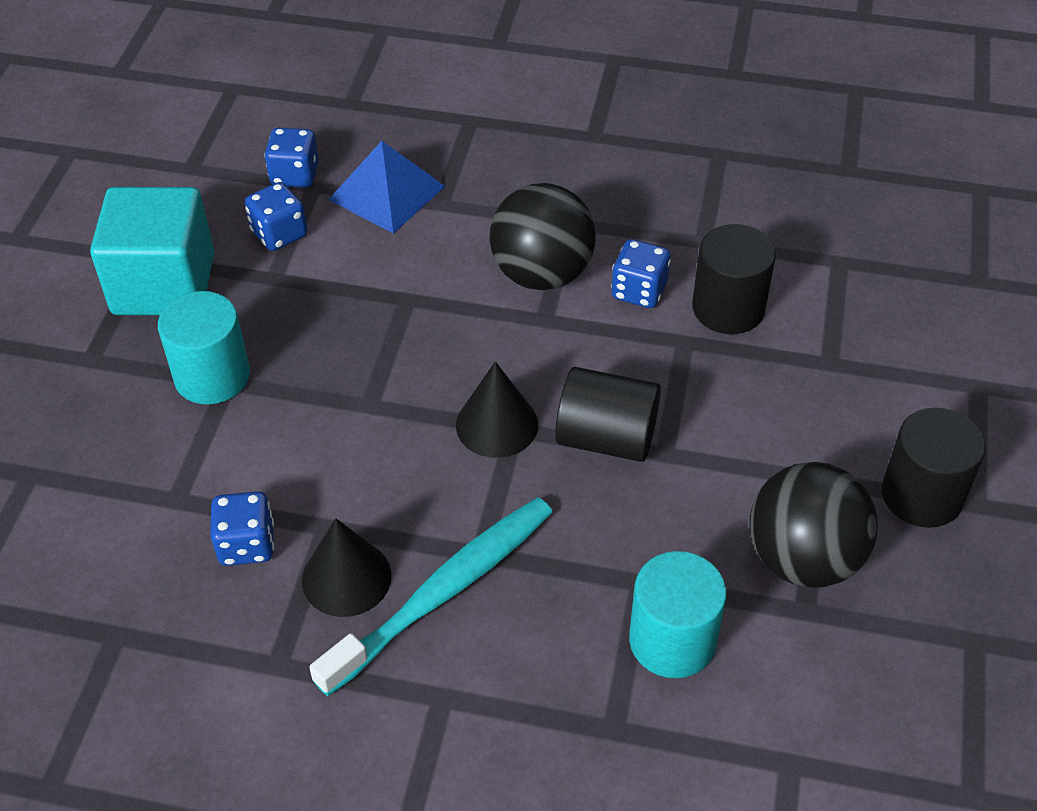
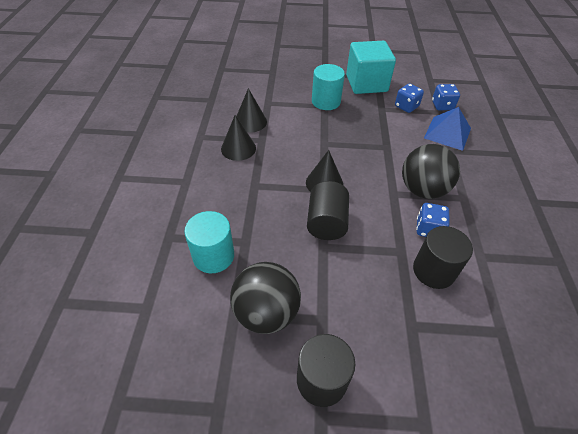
camera: 80 degrees right, 0 degrees up
blue dice [210,491,274,566] -> black cone [236,88,267,133]
turquoise toothbrush [309,497,553,696] -> none

